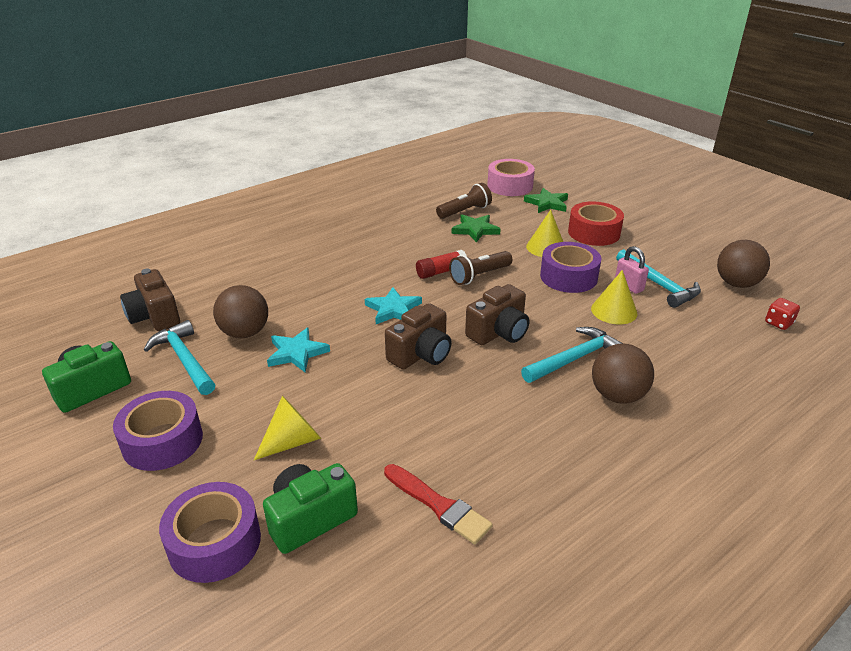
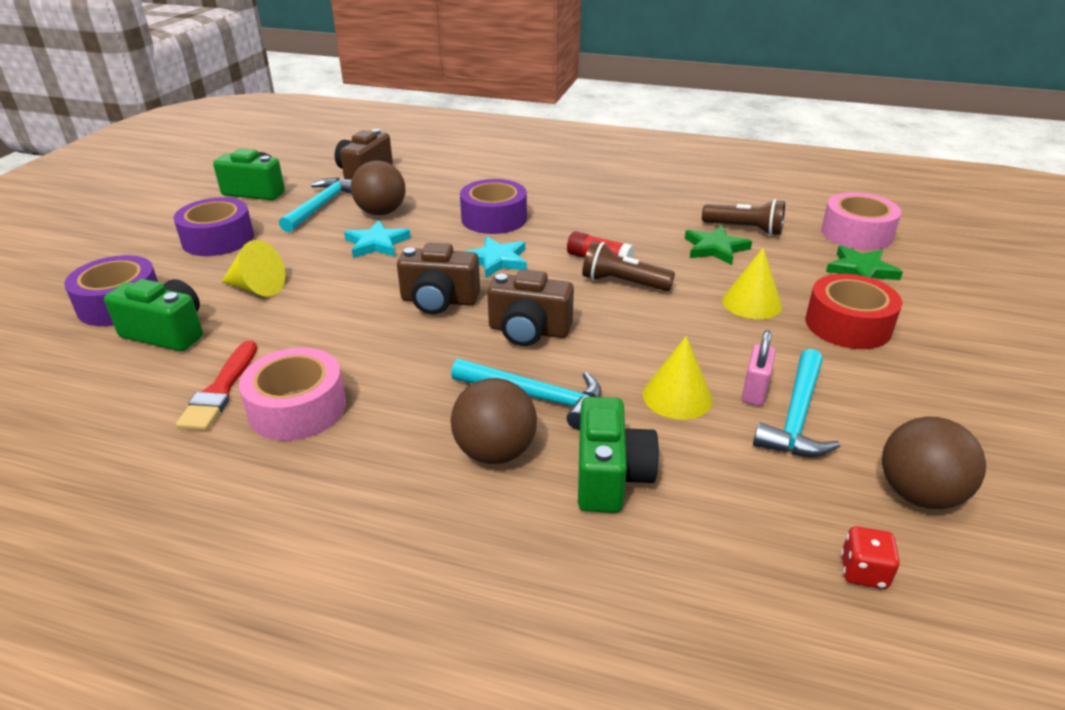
camera: 55 degrees right, 0 degrees up
purple tape [540,242,601,293] -> purple tape moved to [460,179,527,234]
none -> pink tape [239,348,346,441]
none -> green camera [578,397,659,513]

